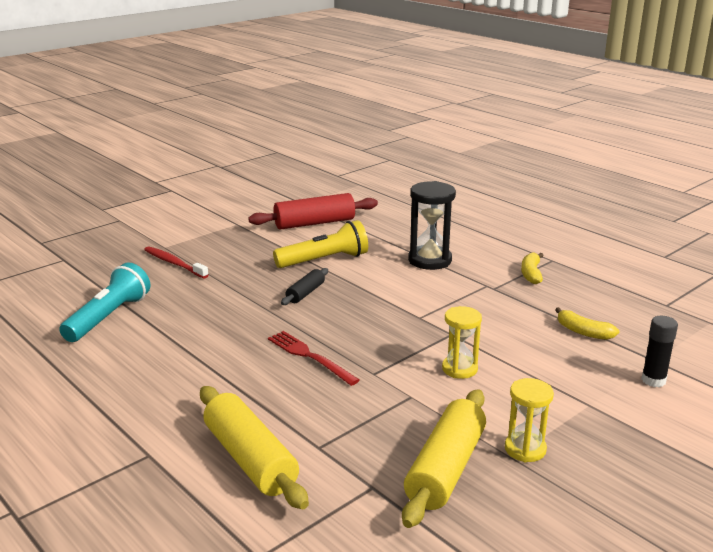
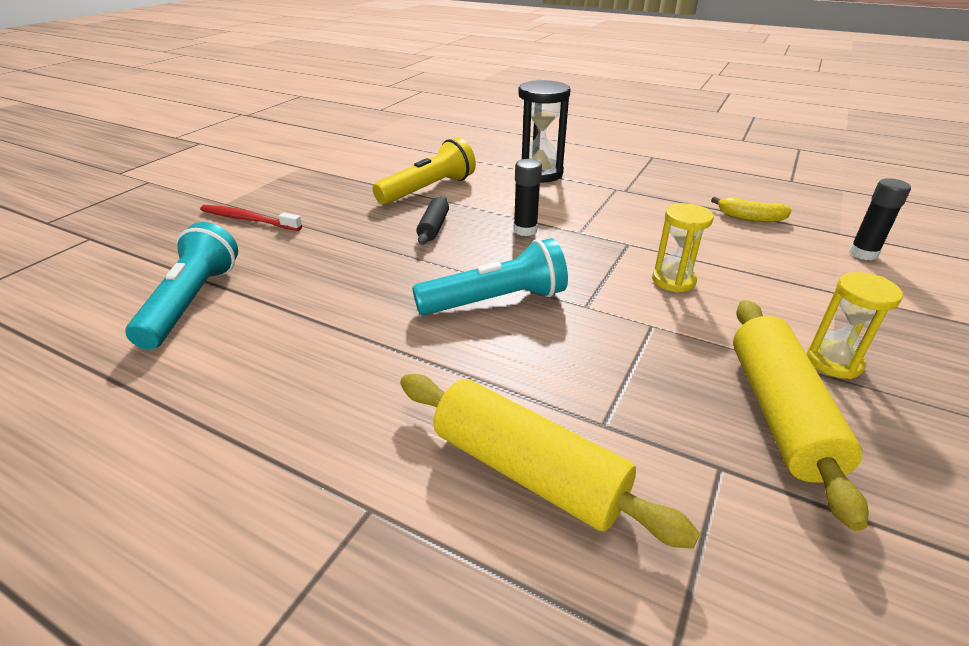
camera: 20 degrees left, 10 degrees up
red rolling pin [248,193,378,229] -> none
red fork [268,331,360,386] -> turquoise flashlight [412,238,568,315]
yellow banana [521,253,544,284] -> none
none -> black glue stick [513,159,542,236]

